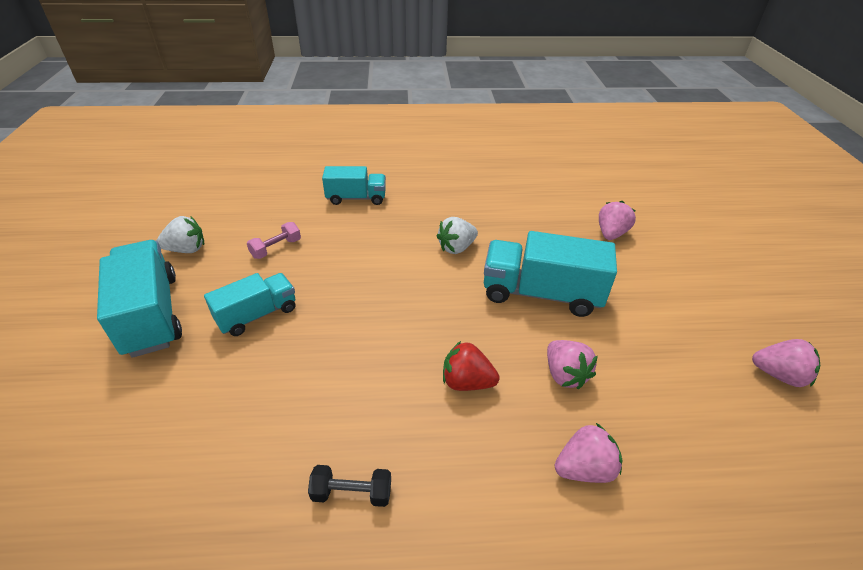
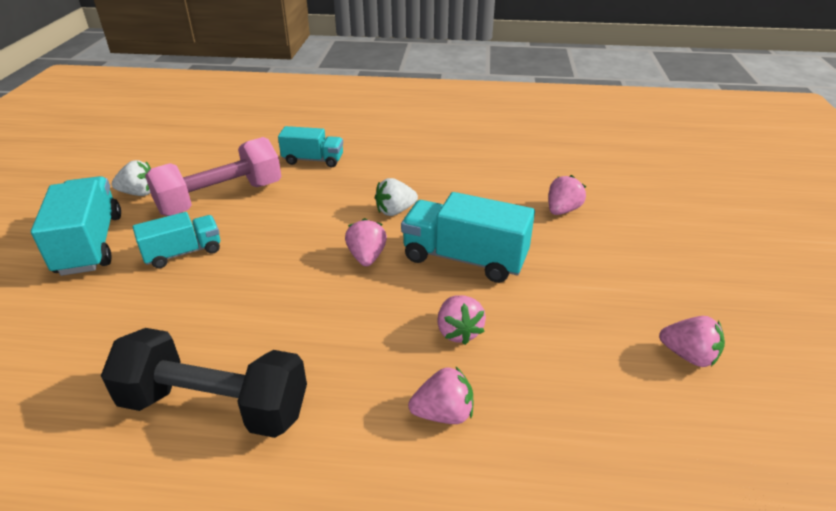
camera: 10 degrees right, 5 degrees down
pink dumbbell [247,222,301,259] -> pink dumbbell [145,137,281,216], size x2.45
black dumbbell [308,465,391,507] -> black dumbbell [101,328,307,438], size x2.45
red strawberry [443,341,499,391] -> none
none -> pink strawberry [345,218,387,266]

